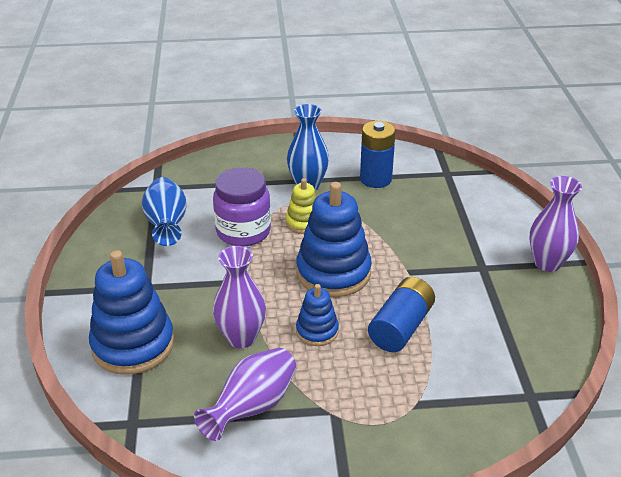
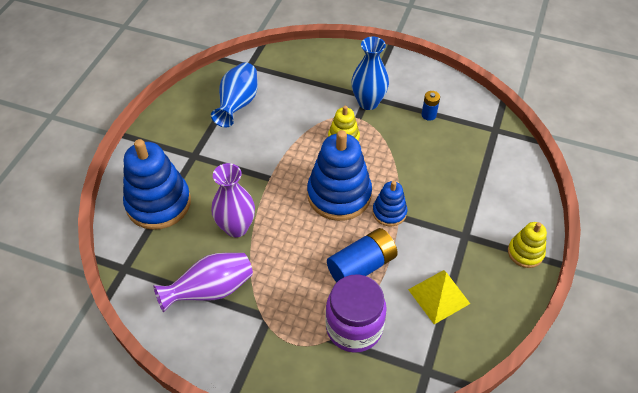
camera: 25 degrees right, 15 degrees up
purple jar [213,167,271,247] -> purple jar moved to [325,274,387,353]
blue stacking toy [296,284,339,346] -> blue stacking toy moved to [372,181,407,226]
blue battery [360,121,396,188] -> blue battery [422,91,440,121], size x0.52
purple vase [529,176,582,272] -> yellow stacking toy [508,222,547,268]
none -> yellow pyramid [408,270,470,324]

